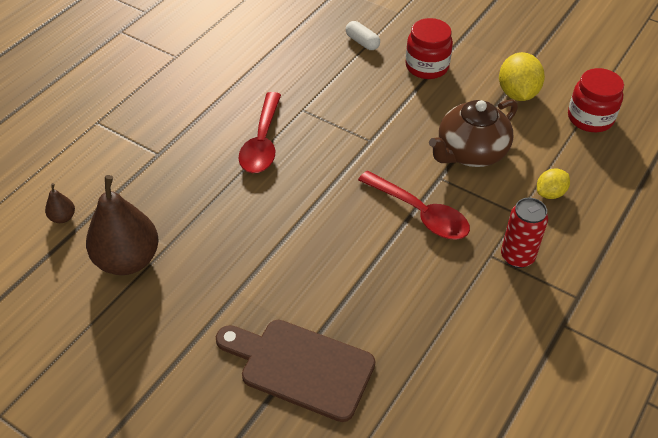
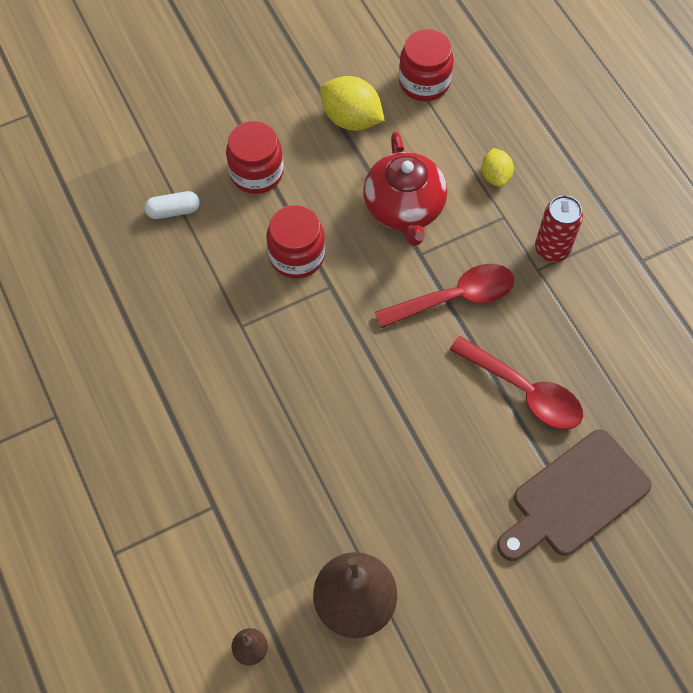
camera: 60 degrees left, 15 degrees up
red spoon [238,92,281,173] -> red spoon moved to [449,336,583,429]
brown teapot [429,99,518,167] -> red teapot [363,132,447,246]
none -> red jar [266,205,325,279]

